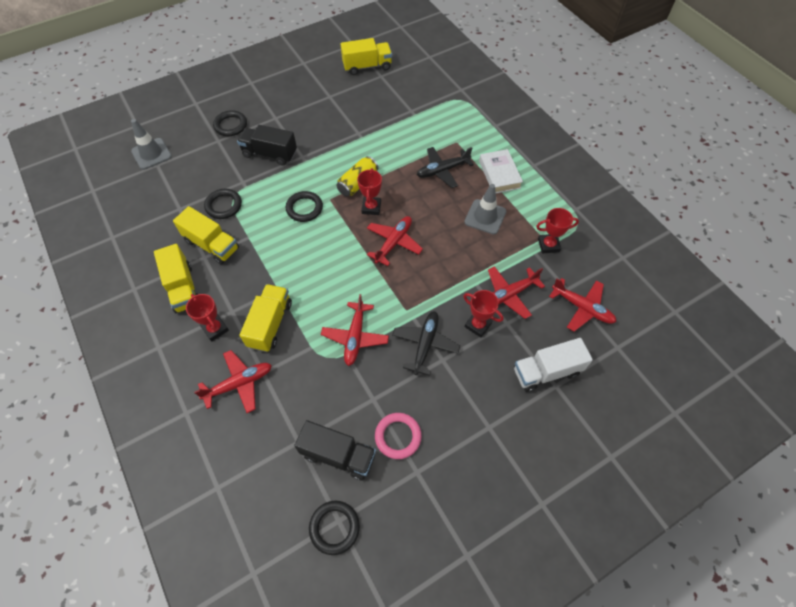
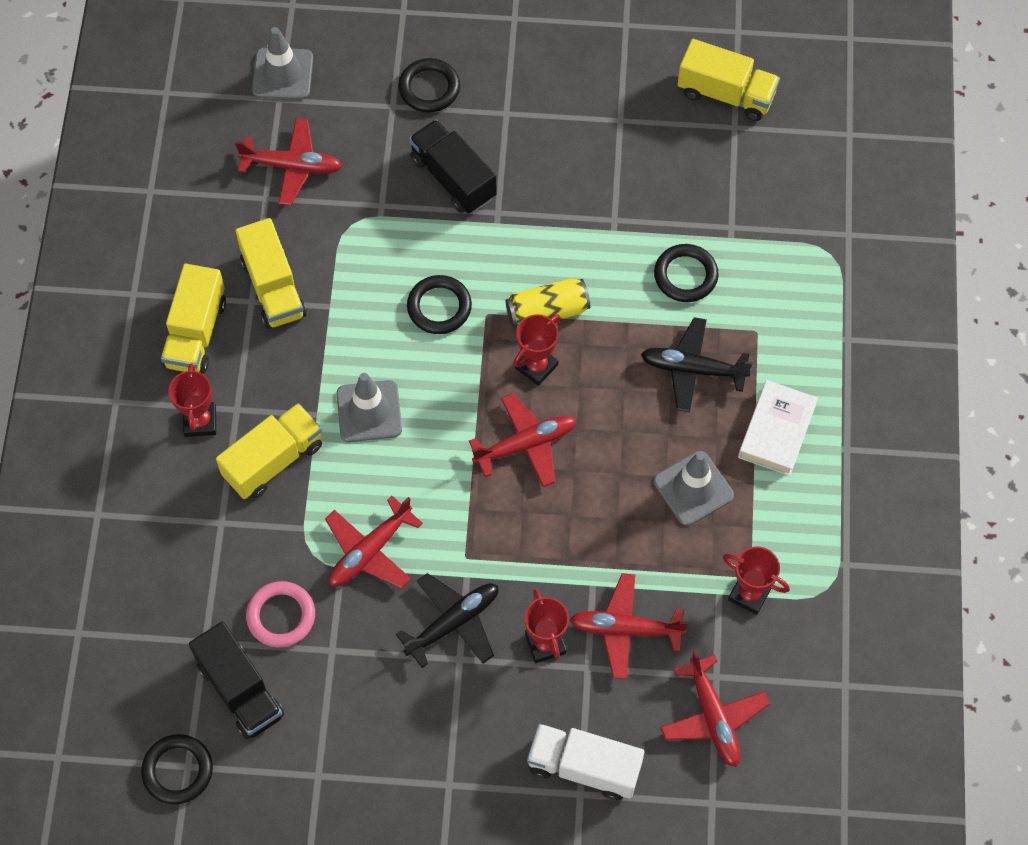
camera: 35 degrees right, 5 degrees up
red plane [194,350,272,413] -> red plane moved to [235,118,342,205]
black ring [204,189,242,219] -> black ring moved to [654,244,719,302]
pink ring [375,413,422,459] -> pink ring moved to [246,581,315,648]
none -> grey traffic cone [336,373,402,442]

